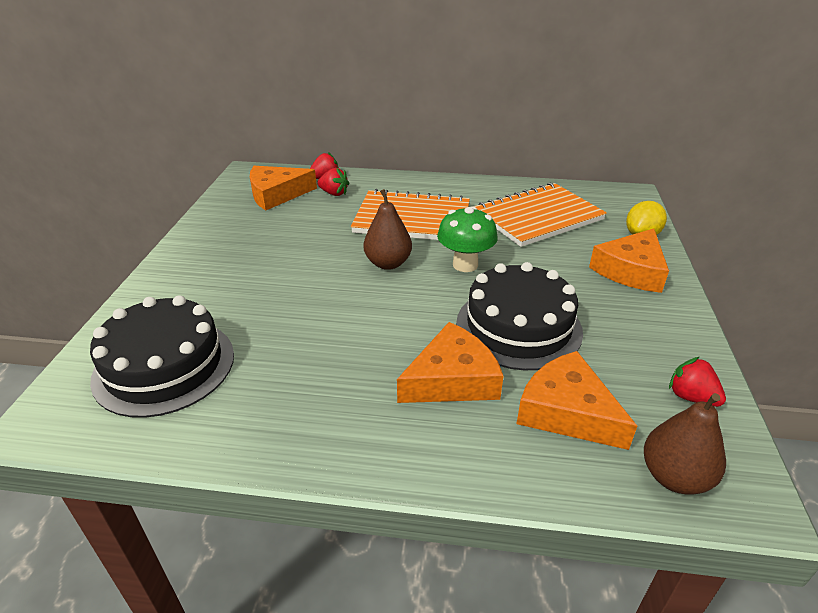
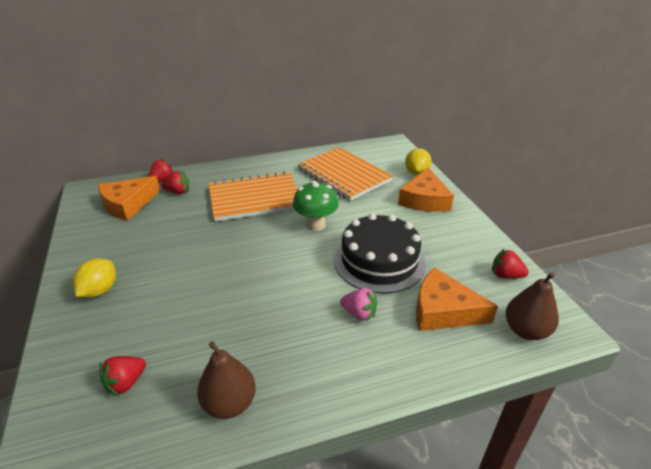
camera: 25 degrees left, 0 degrees up
black cake [90,295,234,418] -> red strawberry [99,356,146,396]
brown pear [364,189,412,270] -> brown pear moved to [197,341,256,419]
orange cheese [397,322,504,403] -> pink strawberry [340,288,378,321]
orange notebook [474,183,607,247] -> orange notebook turned 75 degrees counterclockwise [297,147,393,201]
none -> yellow lemon [73,258,116,298]

